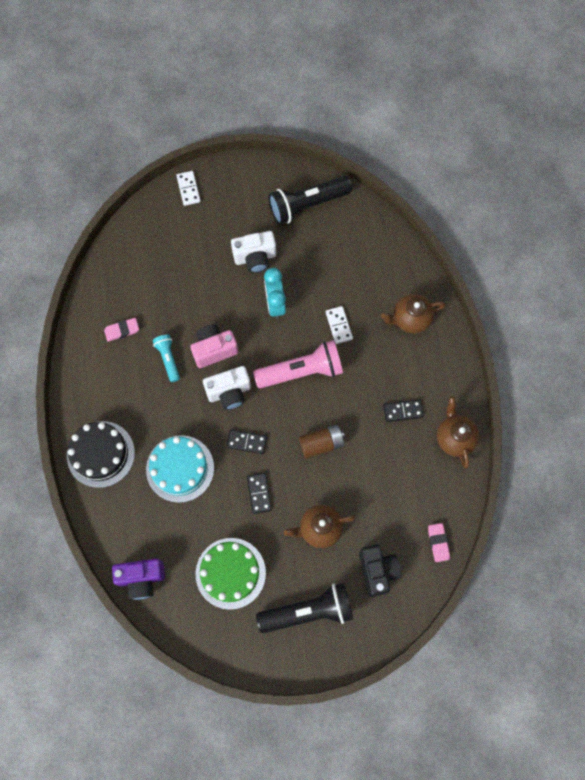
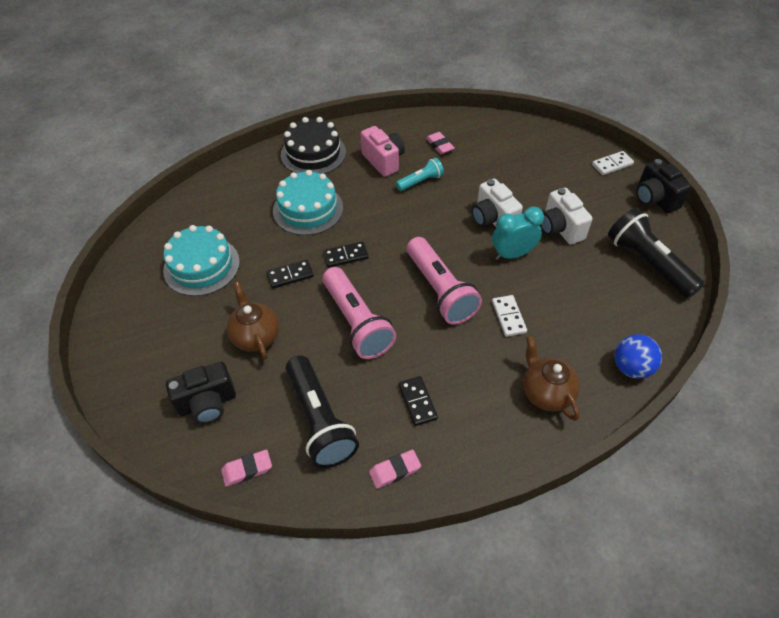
camera: 80 degrees right, 20 degrees down
purple camera [112,558,165,600] -> none
pink camera [190,324,238,368] -> pink camera moved to [361,126,405,177]
green cake [196,538,266,610] -> turquoise cake [163,225,240,296]
white camera [203,366,251,410] -> white camera moved to [472,179,523,228]
black domino [226,430,267,454] -> black domino turned 75 degrees clockwise [323,241,369,268]
black flashlight [256,583,353,633] -> black flashlight moved to [286,356,359,468]
brown battery [299,425,345,459] -> pink flashlight [323,267,396,359]
white domino [326,306,353,344] -> white domino turned 75 degrees counterclockwise [492,295,527,337]
brown teapot [437,396,479,468] -> pink eraser [369,450,421,489]
none -> blue ball [615,334,662,379]
none -> black camera [636,159,692,213]

